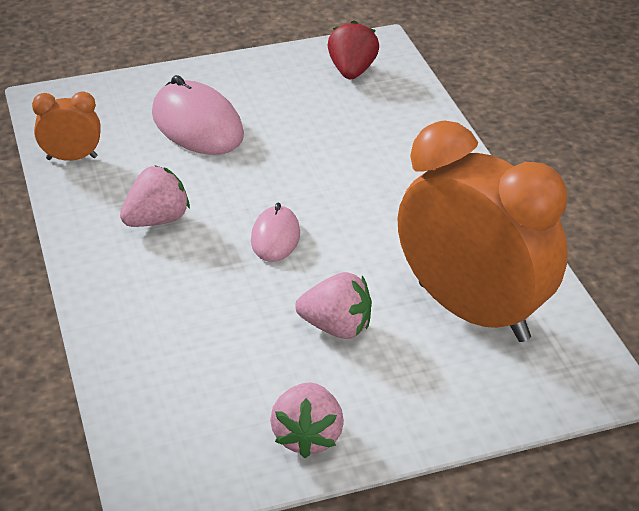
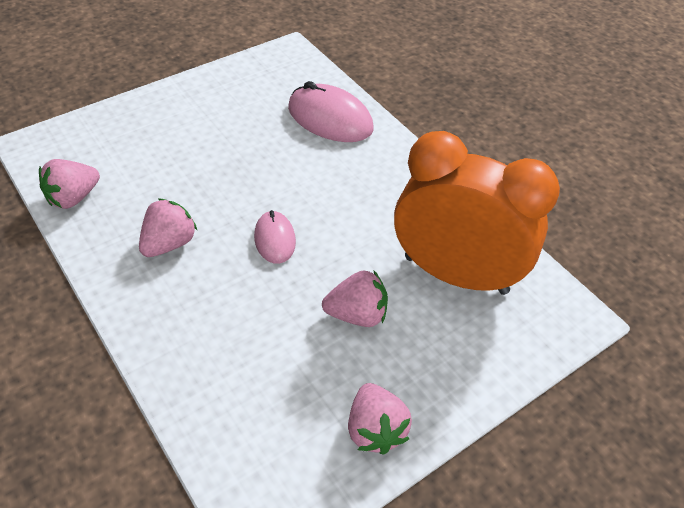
camera: 20 degrees left, 10 degrees up
orange clock [32,91,101,161] -> pink strawberry [39,159,100,209]
pink mouse [152,75,244,155] -> pink mouse moved to [288,81,374,142]
red strawberry [328,20,379,79] -> none

